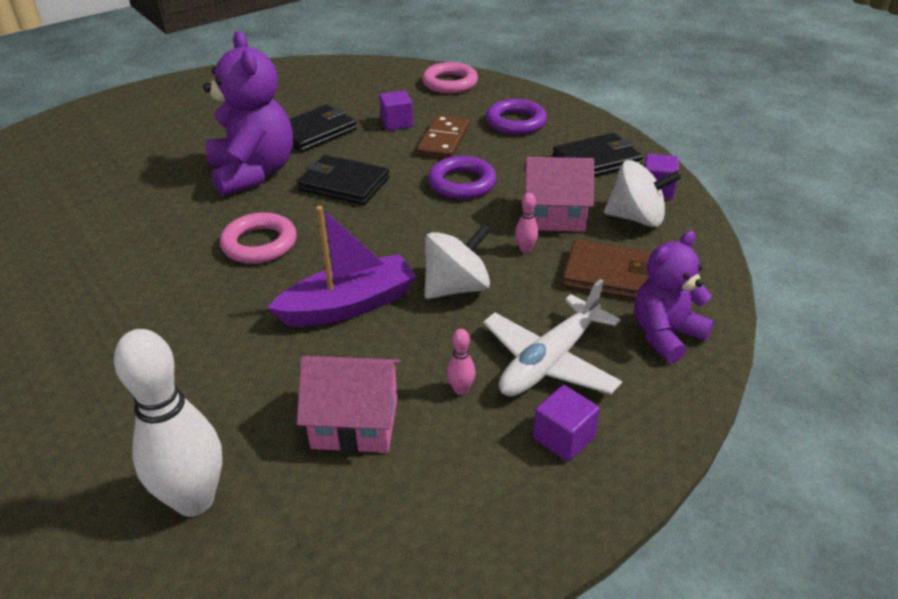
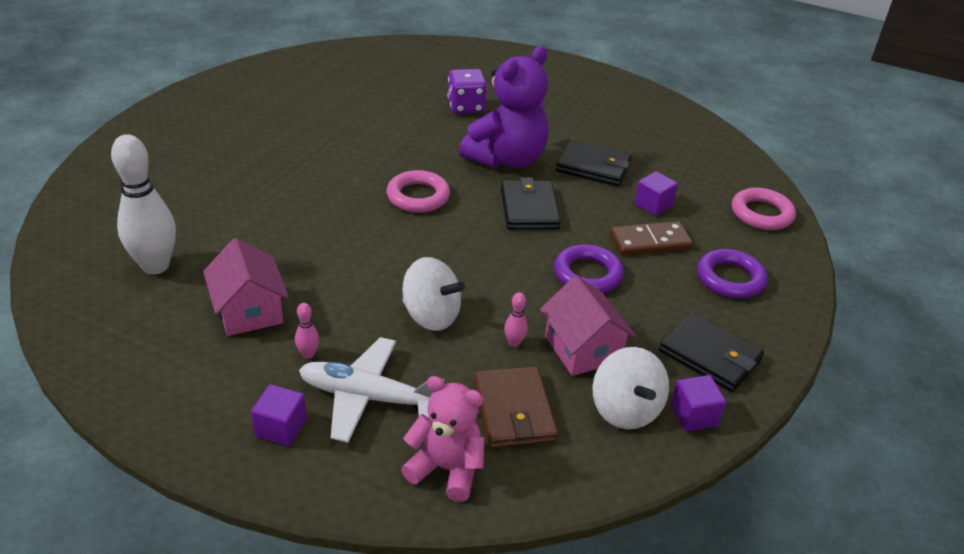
camera: 60 degrees right, 0 degrees up
purple boat [268,206,417,327] -> none
purple teddy bear [635,231,714,363] -> pink teddy bear [401,376,484,502]
none -> purple dice [447,69,487,114]

